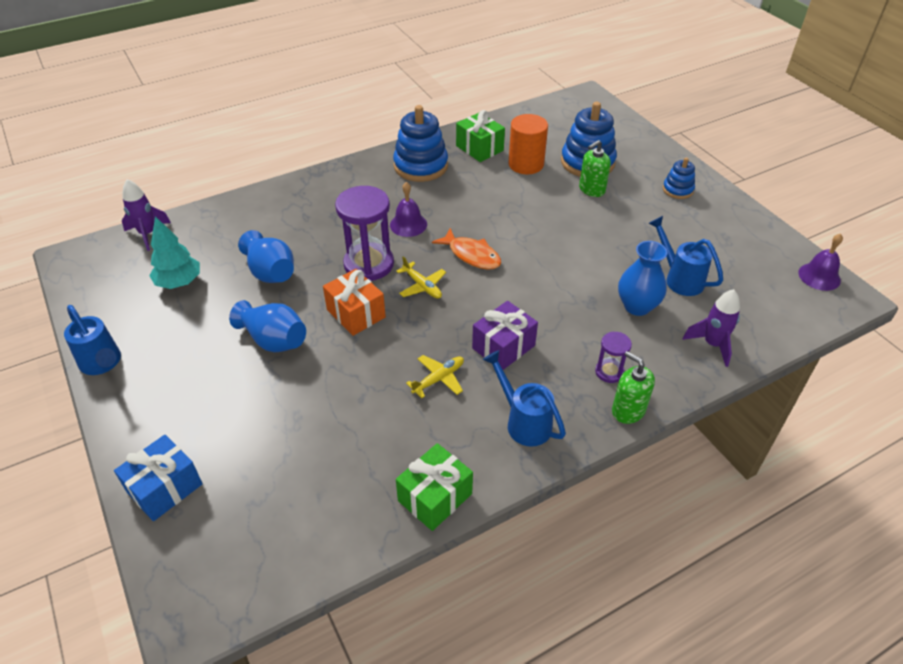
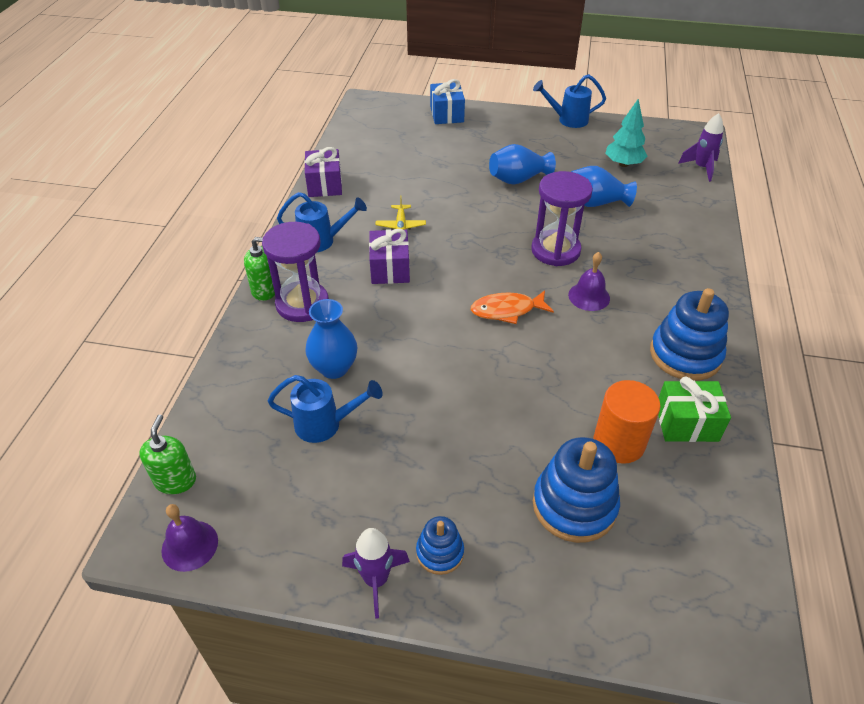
camera: 130 degrees right, 0 degrees up
orange gift [323,269,386,336] -> none
yellow plane [396,256,446,299] -> none
green gift [396,443,473,531] -> purple gift [304,147,342,197]
green soap dispenser [579,140,611,197] -> green soap dispenser moved to [139,415,196,494]
purple hourglass [595,332,632,383] -> purple hourglass [262,222,329,322], size x2.00
purple rocket [683,289,740,367] -> purple rocket moved to [342,528,410,619]

